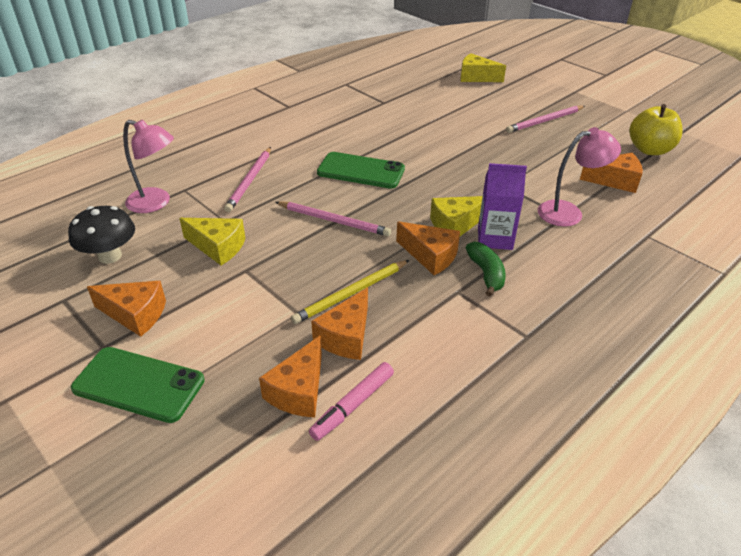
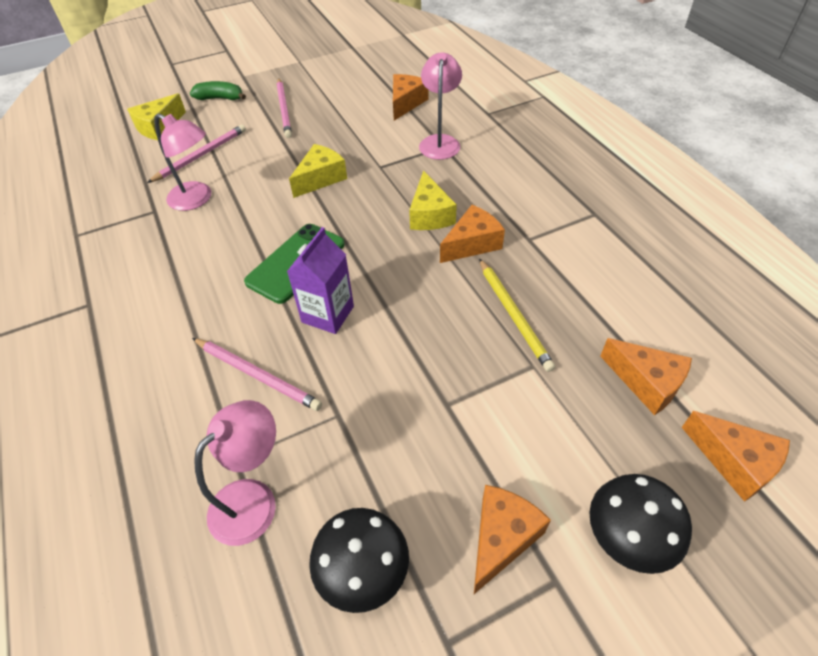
camera: 70 degrees left, 10 degrees up
green phone [71,347,205,423] -> black mushroom [590,474,692,574]
yellow cheese [179,218,246,265] -> yellow cheese moved to [289,144,347,198]
pink pencil [275,201,391,236] -> pink pencil moved to [147,124,246,183]
pink marker [309,362,394,441] -> none
orange cheese [311,287,368,360] -> orange cheese moved to [682,411,790,502]
green banana [466,242,506,296] -> green banana moved to [190,81,246,100]
purple carton [478,163,527,250] -> purple carton moved to [287,227,354,334]
yellow apple [629,104,682,155] -> none
none -> pink lamp [154,113,211,211]

